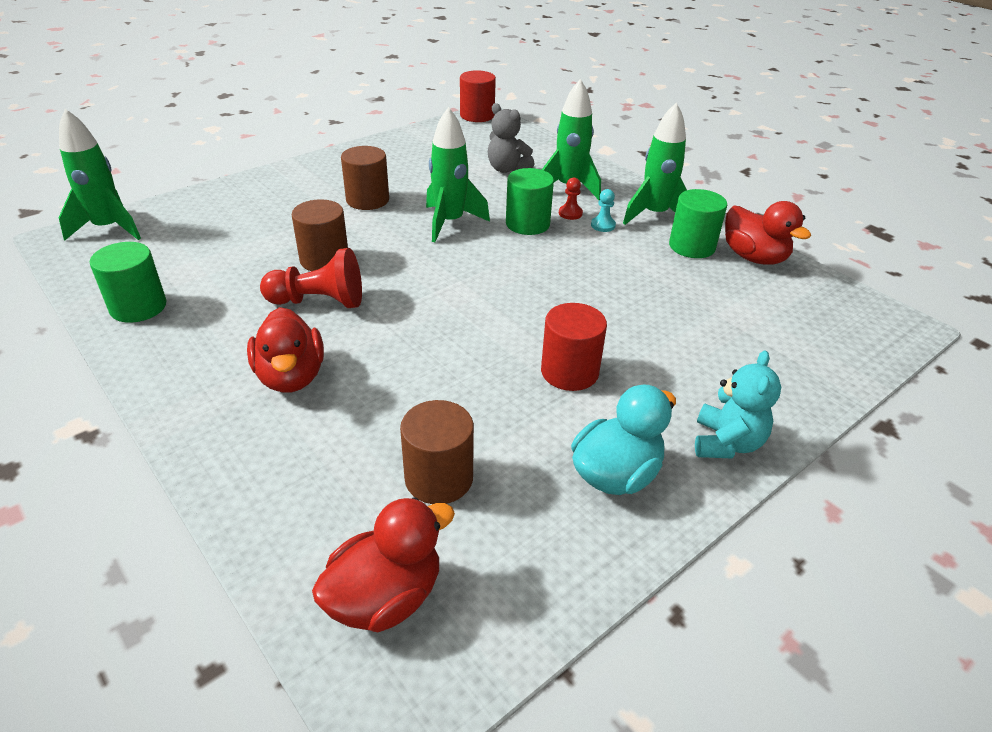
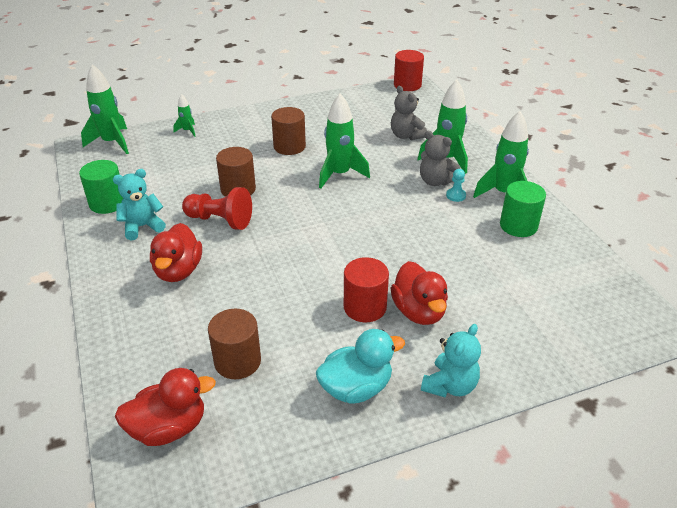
camera: 20 degrees right, 0 degrees up
green cylinder [506,168,554,235] -> none
red pawn [559,178,583,220] -> grey teddy bear [420,131,460,186]
red duck [725,201,811,265] -> red duck moved to [391,261,448,325]
none -> turquoise teddy bear [113,169,166,240]
none -> green rocket [173,94,196,137]

